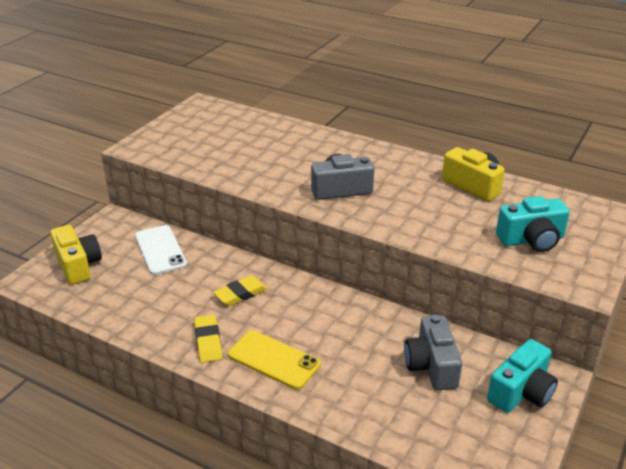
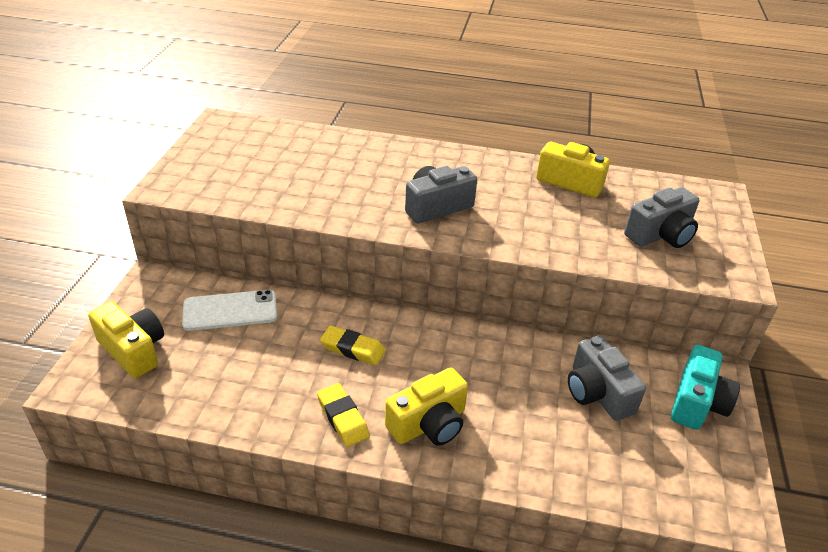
camera: 20 degrees left, 5 degrees up
white phone [135,225,187,275] -> white phone turned 60 degrees counterclockwise [182,290,277,331]
yellow eraser [213,275,268,306] -> yellow eraser turned 75 degrees clockwise [320,326,386,365]
yellow phone [228,330,321,390] -> yellow camera [385,368,468,446]
turquoise camera [496,196,570,252] -> grey camera [624,187,699,248]

